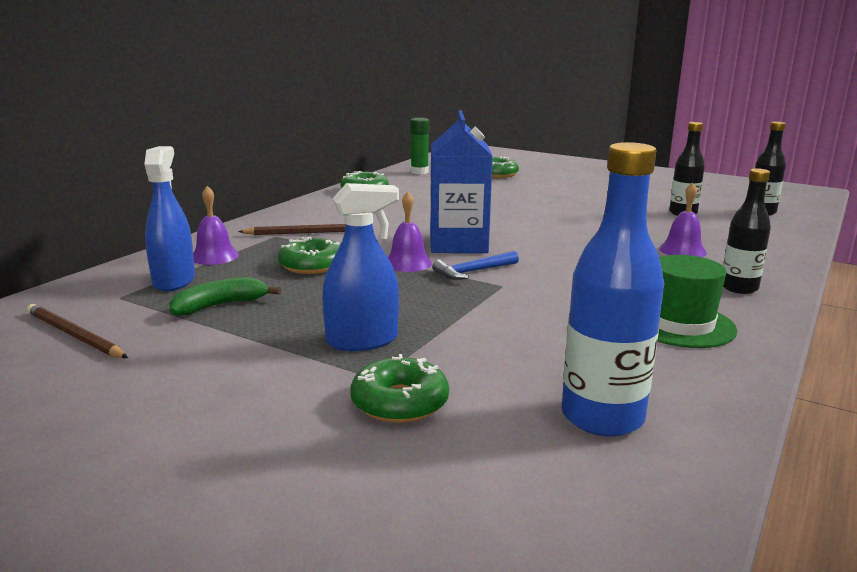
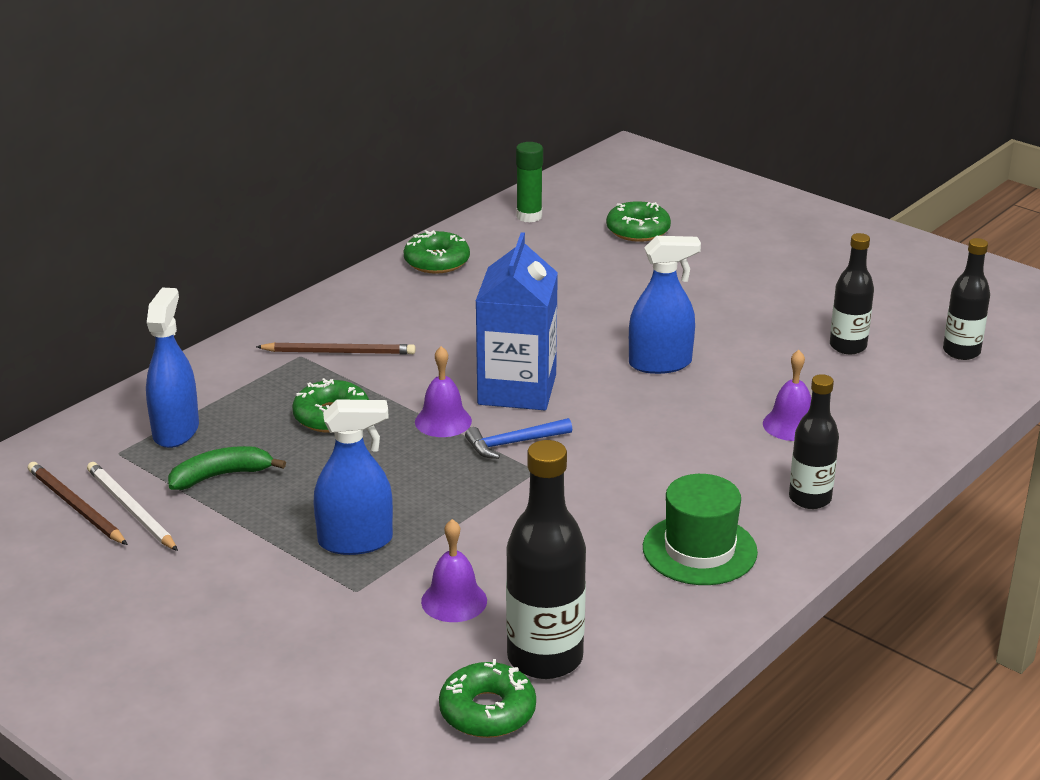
camera: 10 degrees right, 10 degrees up
purple bell [193,186,239,265] -> purple bell moved to [421,519,487,622]
green donut [350,354,449,423] -> green donut moved to [439,659,536,738]
blue bottle [562,142,664,437] -> black bottle [506,440,586,679]
none -> white pencil [87,462,178,551]
none -> blue spray bottle [629,236,701,374]

